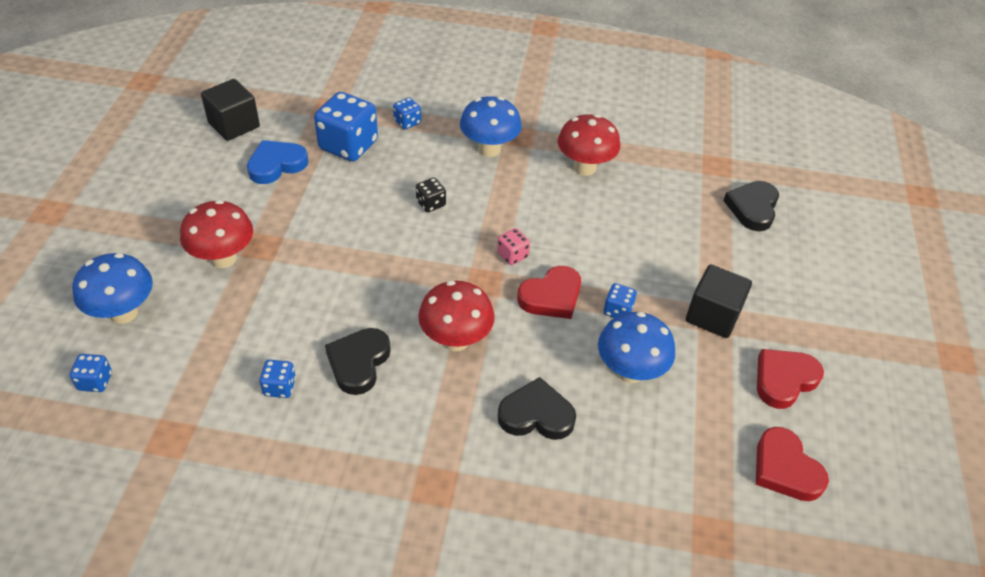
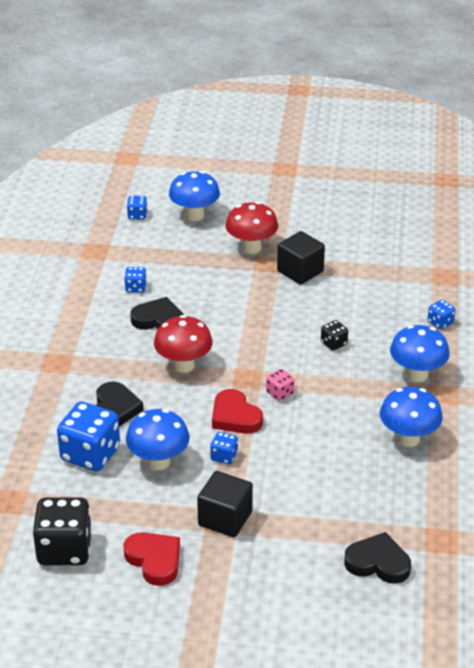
camera: 90 degrees right, 10 degrees down
black cube [201,79,260,141] -> black cube moved to [277,231,325,285]
blue heart [247,140,308,184] -> none
blue dice [314,92,378,161] -> blue dice moved to [57,402,120,472]
red mushroom [558,114,620,176] -> blue mushroom [380,387,443,447]
red heart [756,427,829,501] -> black dice [32,497,92,565]

